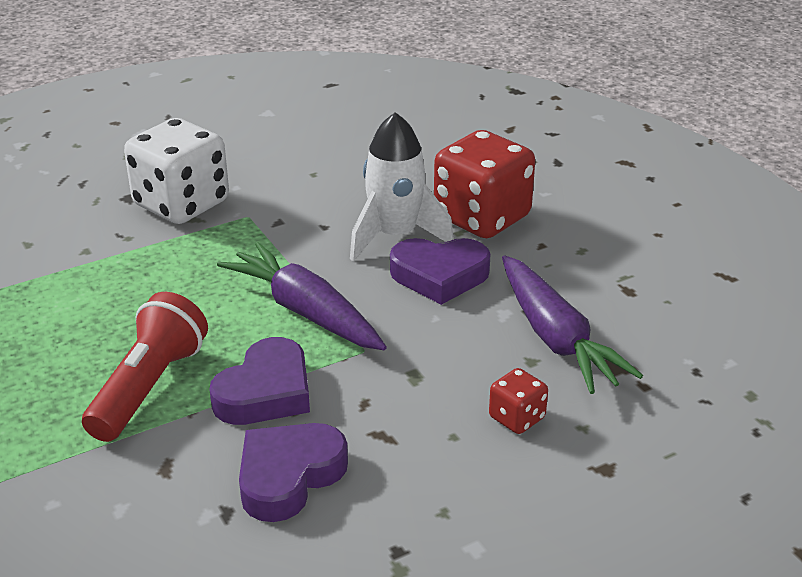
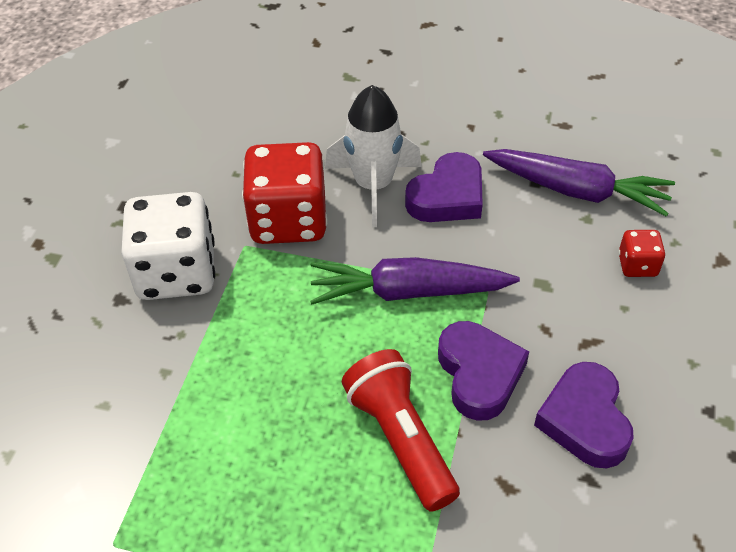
camera: 45 degrees left, 15 degrees up
red dice [434,130,535,238] -> red dice moved to [242,142,328,244]

